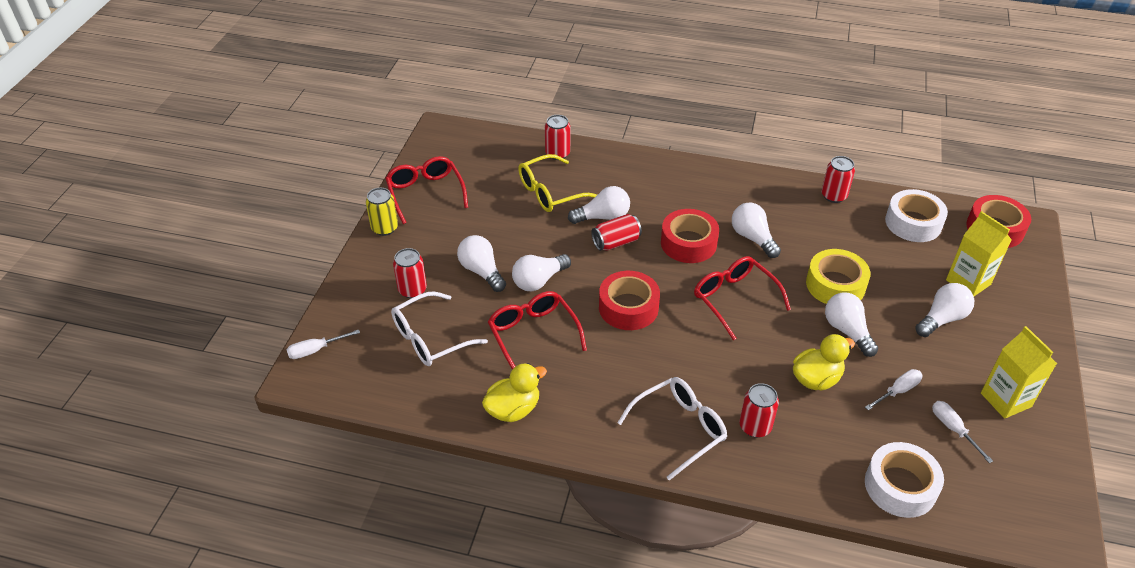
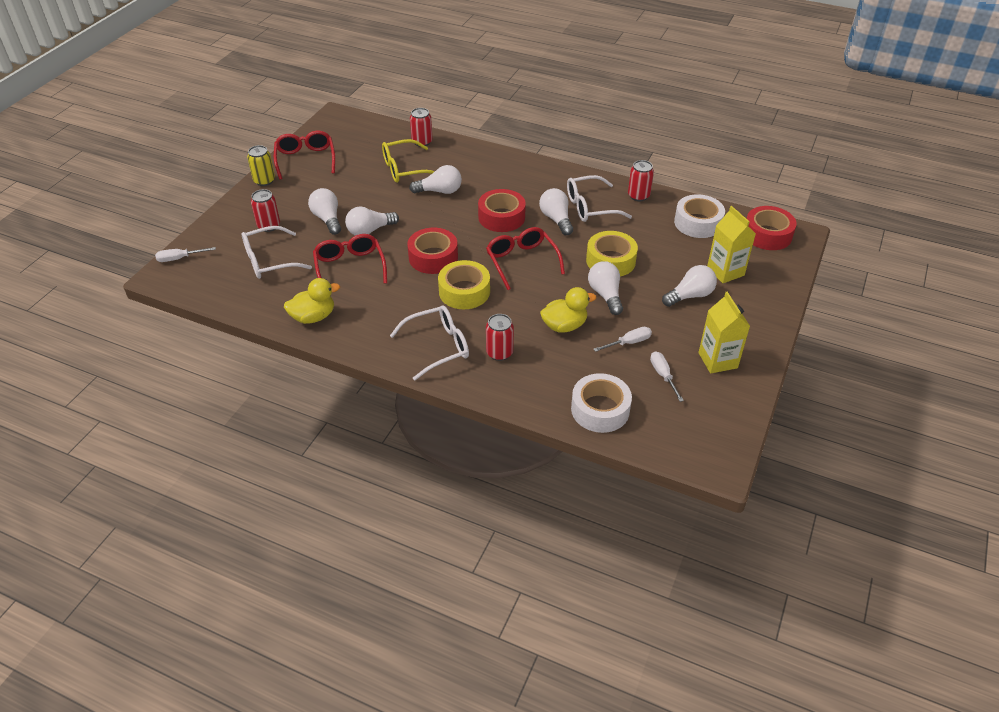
camera: 10 degrees right, 0 degrees up
red can [591,214,642,251] -> none
none -> yellow tape [438,260,490,309]
none -> white glasses [567,175,632,222]

